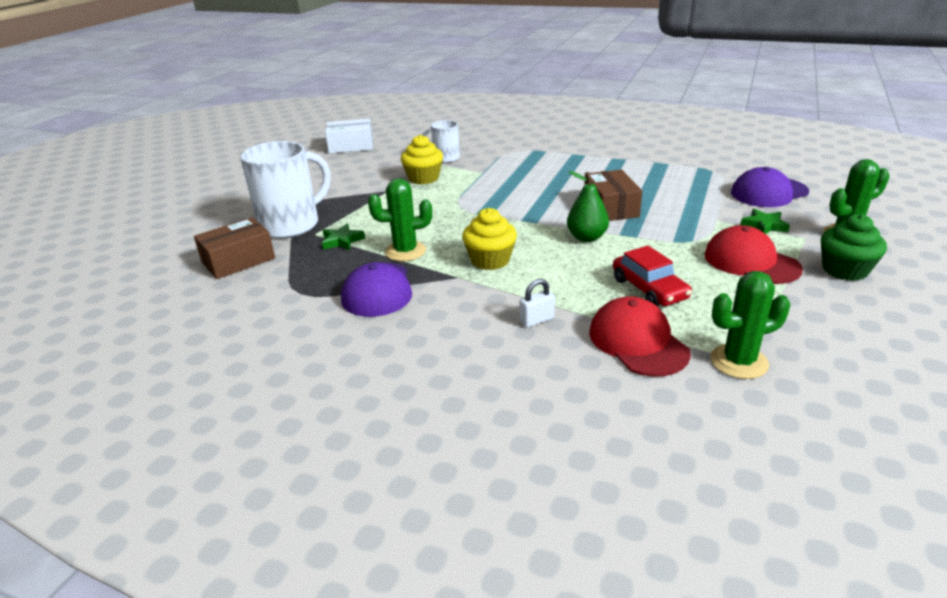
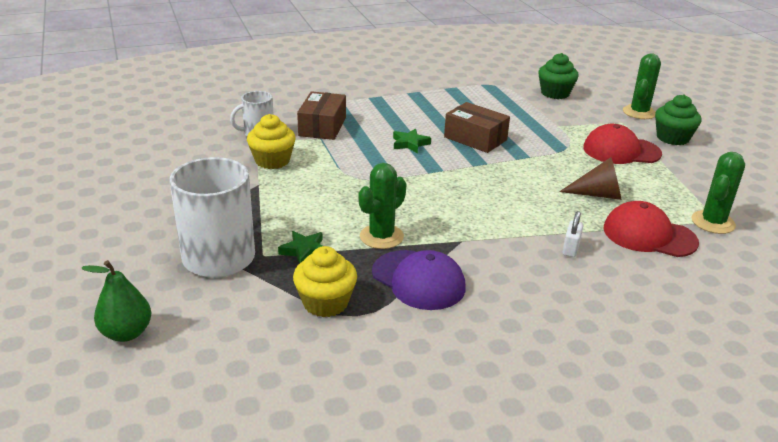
camera: 45 degrees left, 0 degrees up
brown box [194,217,275,279] -> brown box moved to [297,91,346,140]
white box [325,119,373,154] -> none
yellow cupcake [462,208,517,270] -> yellow cupcake moved to [293,246,357,317]
green pear [567,171,609,242] -> green pear moved to [81,260,151,342]
red car [613,246,692,306] -> brown cone [559,157,621,200]
purple cap [731,167,809,207] -> green cupcake [538,53,579,99]
green star [740,209,790,234] -> green star moved to [393,128,431,153]

